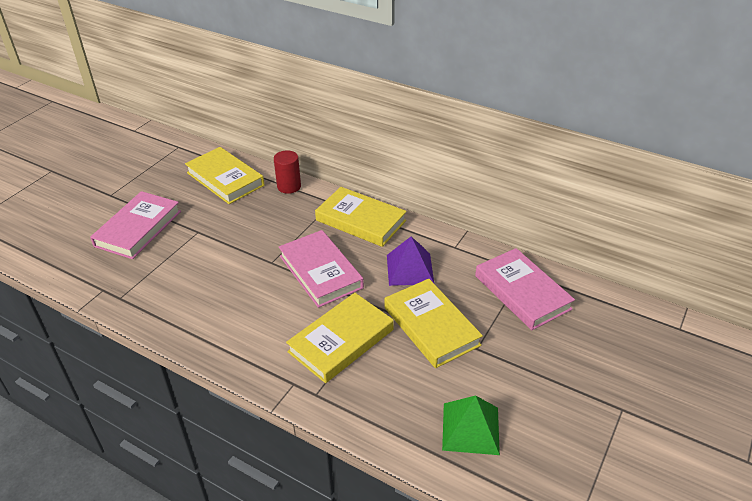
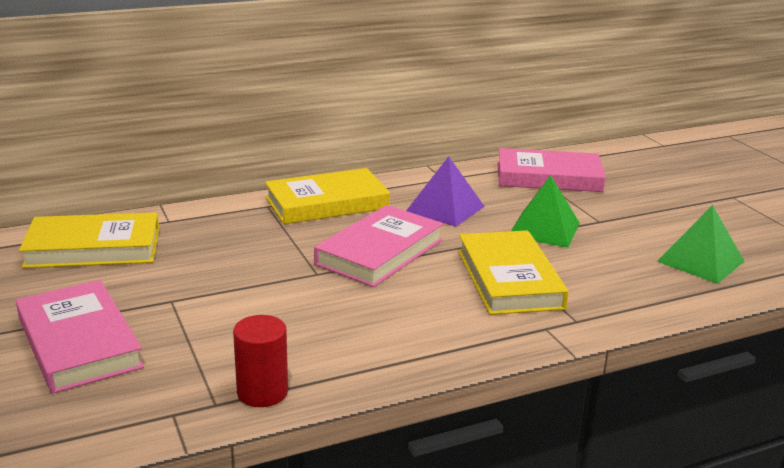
camera: 55 degrees left, 15 degrees down
red cylinder [274,150,301,194] -> red cylinder moved to [233,315,288,407]
pink book [279,230,364,308] -> pink book turned 60 degrees counterclockwise [314,205,444,287]
yellow book [385,279,483,368] -> green pyramid [511,175,580,248]

